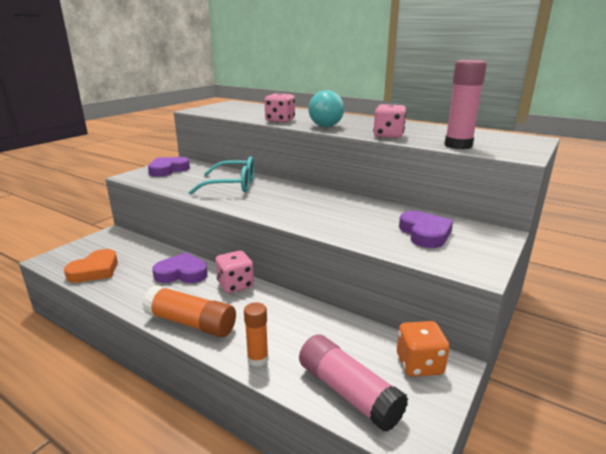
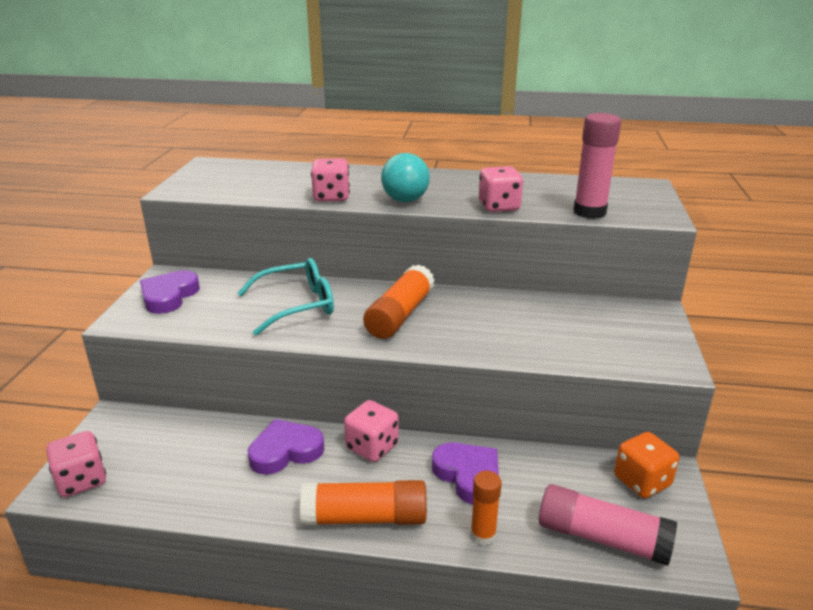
camera: 25 degrees left, 5 degrees up
orange heart [64,249,118,283] -> none
purple heart [399,211,453,248] -> purple heart moved to [432,443,499,504]
none -> pink dice [46,431,106,497]
none -> orange glue stick [363,264,435,339]

